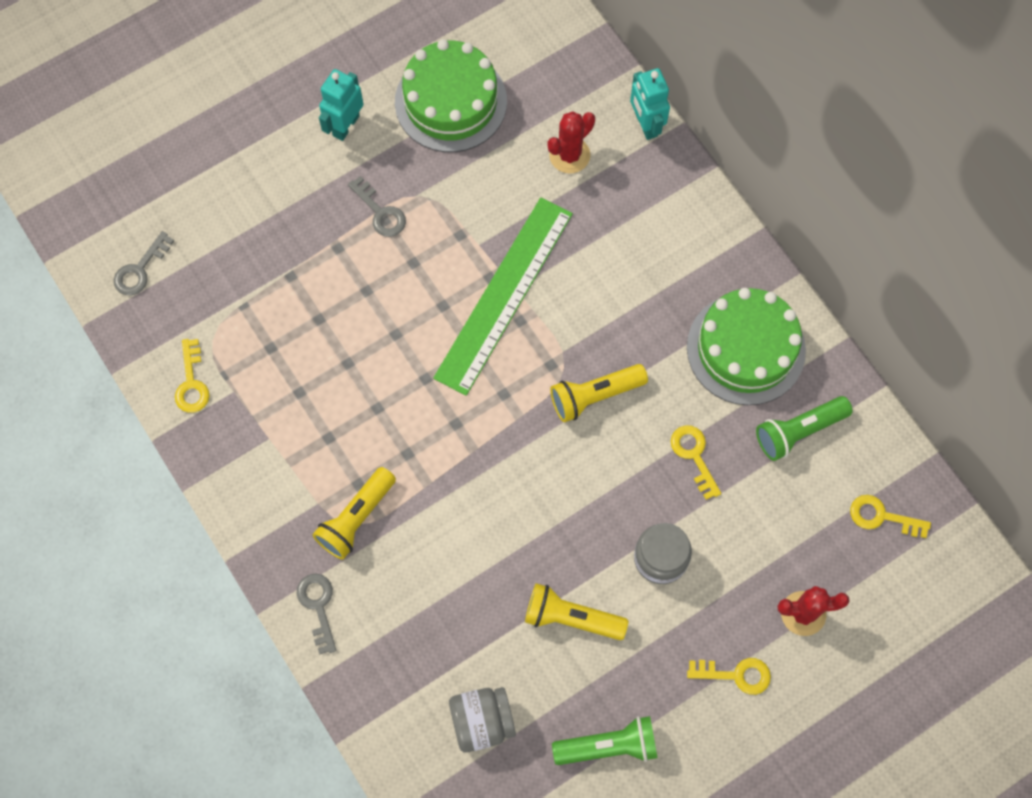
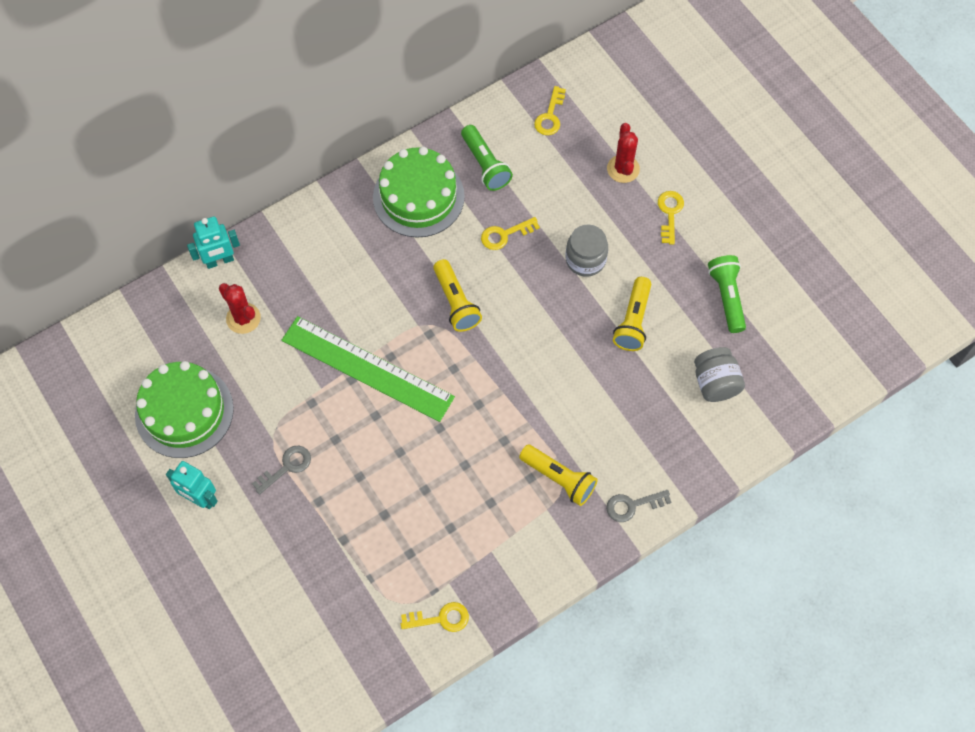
camera: 90 degrees left, 5 degrees down
grey key [114,231,174,295] -> none

